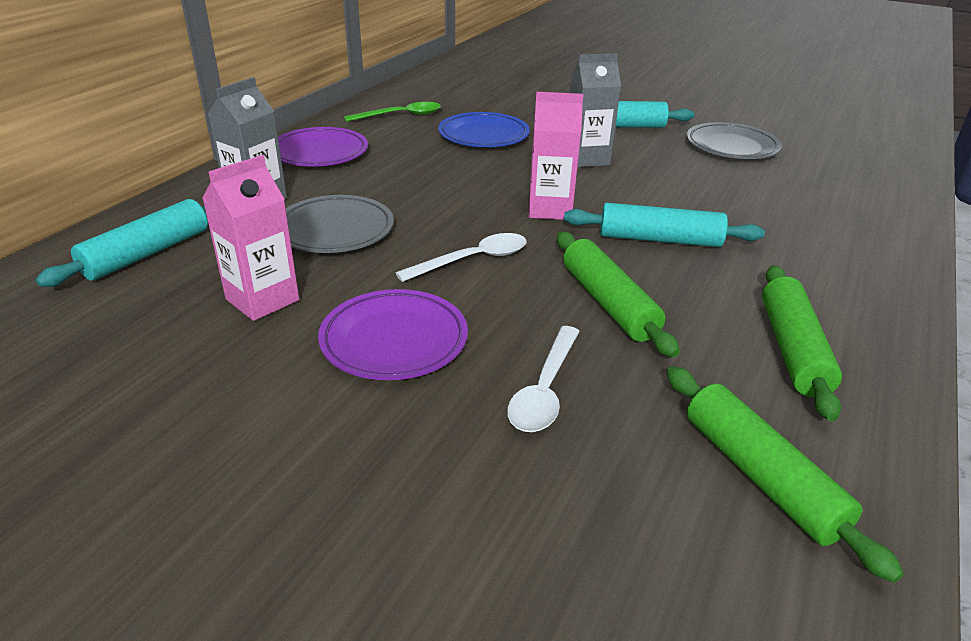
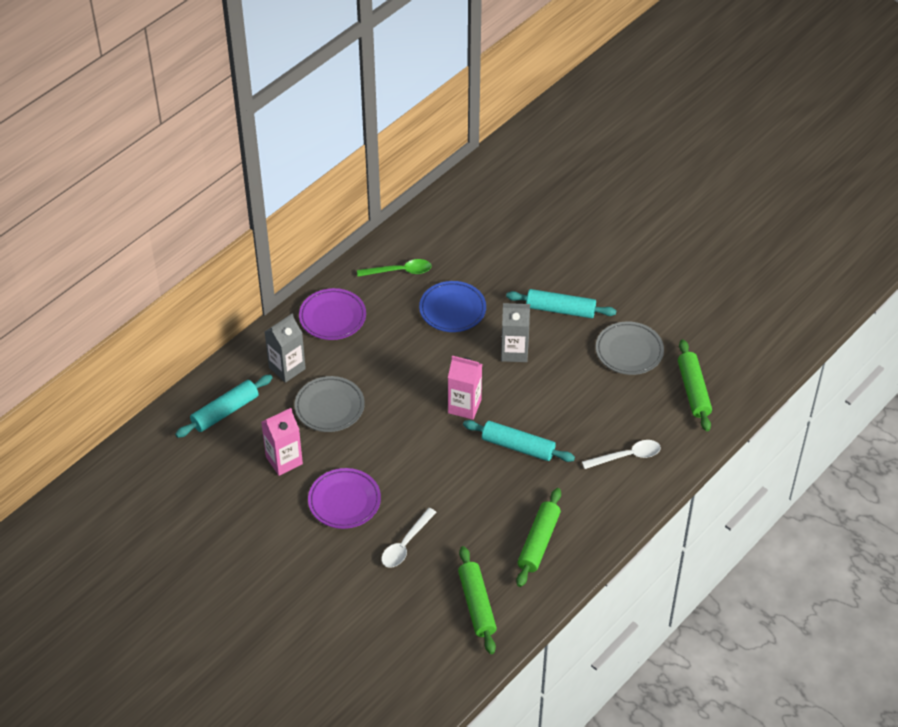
camera: 15 degrees right, 15 degrees up
white spoon [396,233,527,282] -> white spoon moved to [582,440,661,469]
green rolling pin [557,232,680,357] -> green rolling pin moved to [678,339,712,431]

